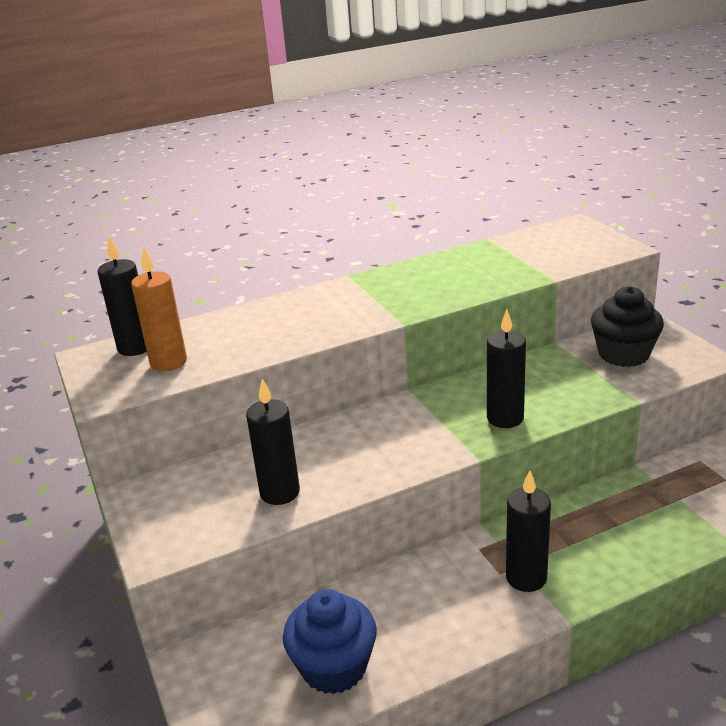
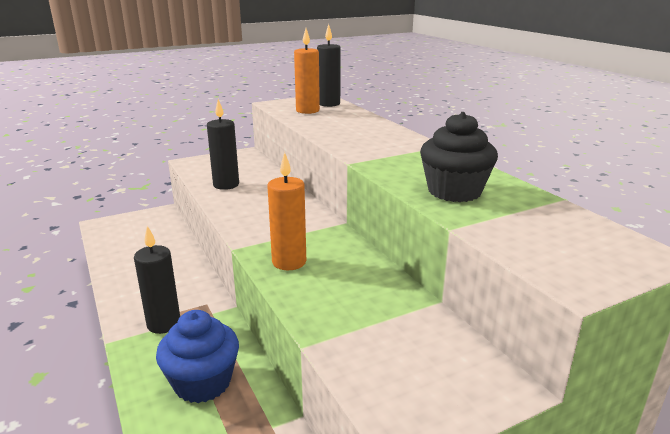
camera: 85 degrees right, 5 degrees down
blue cupcake [283,589,377,694] -> blue cupcake moved to [156,310,239,403]
black candle [487,309,526,428] -> orange candle [267,152,306,270]
black cupcake [591,286,664,367] -> black cupcake moved to [420,112,498,202]

